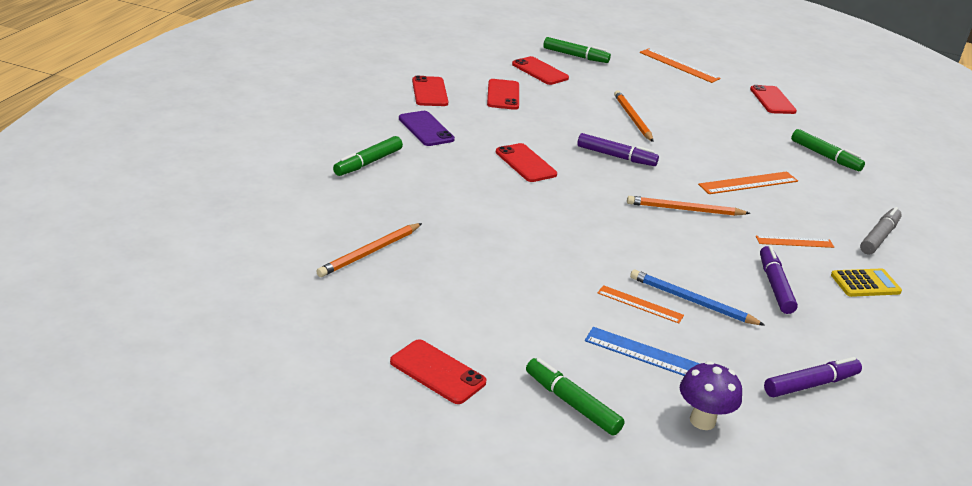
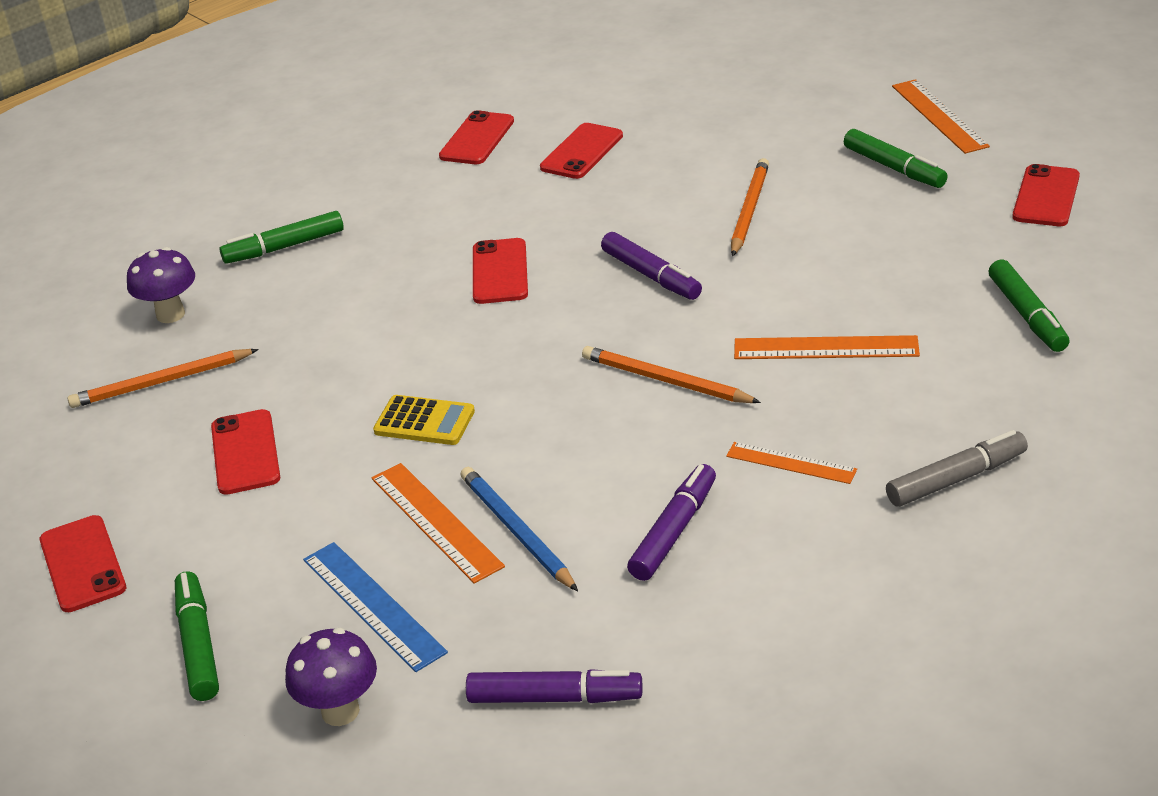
camera: 35 degrees right, 5 degrees up
purple phone [399,111,455,146] -> none
red phone [512,56,569,85] -> red phone moved to [211,409,280,495]
green marker [543,37,611,63] -> green marker moved to [844,129,948,188]
orange ruler [598,285,684,323] -> orange ruler [372,463,505,584], size x1.52
yellow calculator [831,268,902,297] -> yellow calculator moved to [373,395,475,445]
none -> purple mushroom [127,247,195,323]

